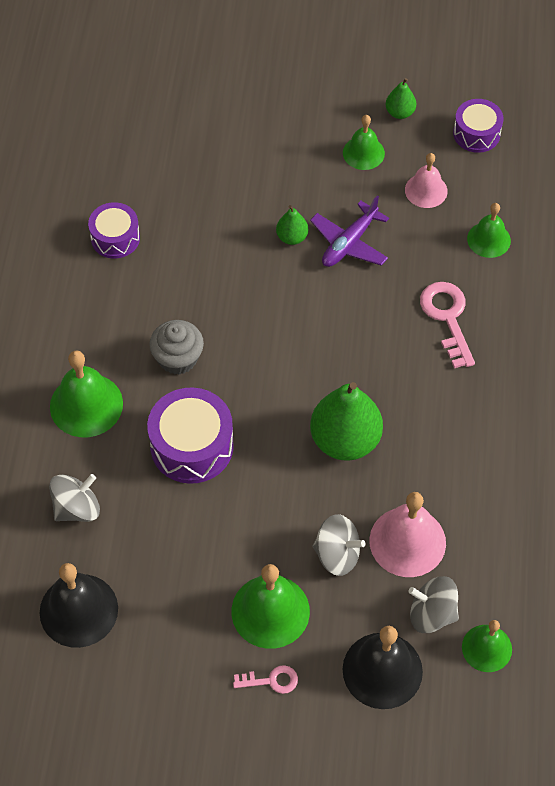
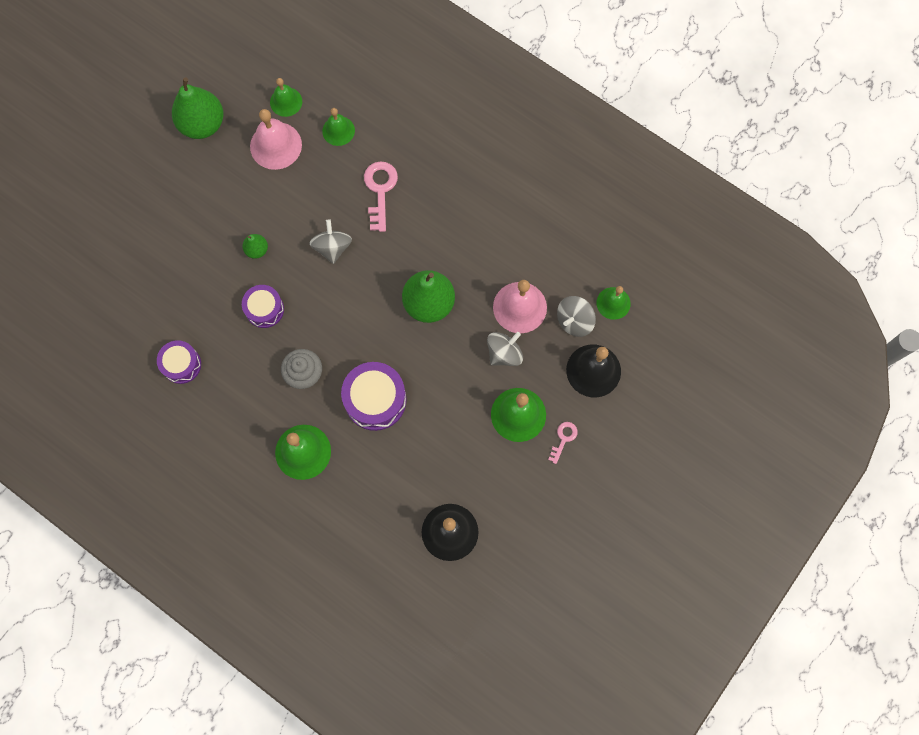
camera: 60 degrees left, 15 degrees up
grey spinning top [49,474,100,522] -> grey spinning top moved to [310,219,352,264]
purple plane [310,195,389,267] -> none
green bell [343,115,385,170] -> green bell moved to [270,78,302,117]
green pear [385,78,416,119] -> green pear [172,78,223,139], size x2.07
pink bell [405,153,448,208] -> pink bell [250,109,302,170], size x1.58
pink key [420,282,475,368] -> pink key turned 75 degrees clockwise [364,161,398,232]
purple drum [453,99,503,153] -> purple drum moved to [242,285,284,328]

